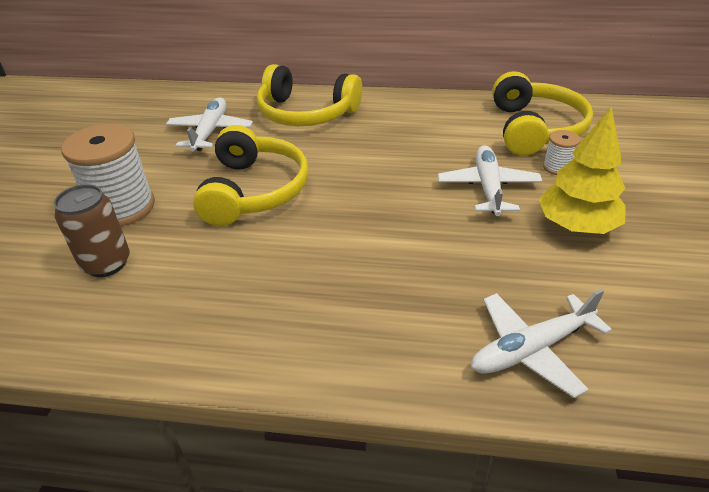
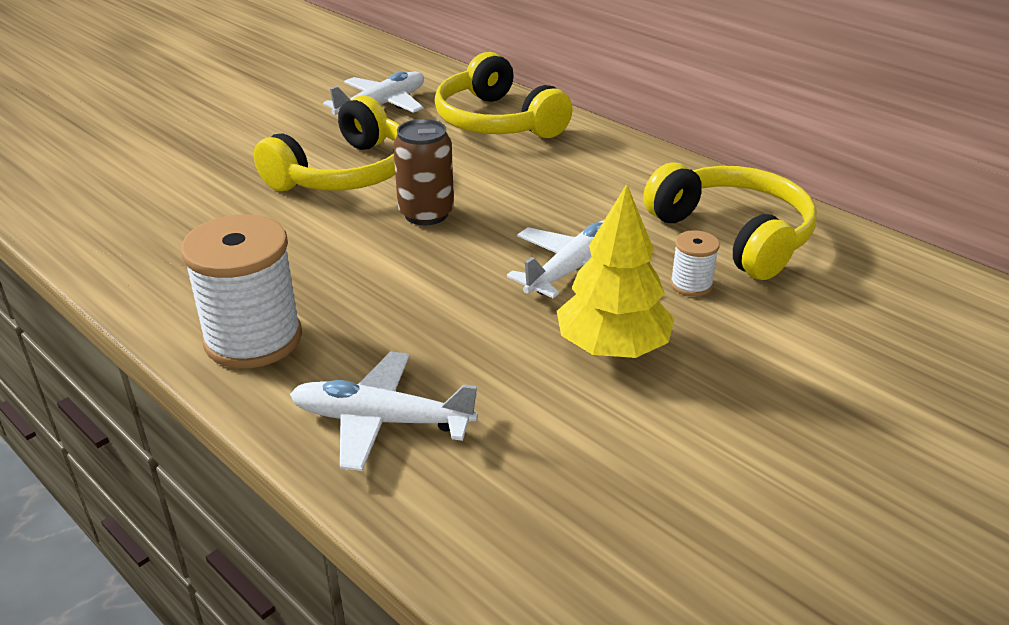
camera: 35 degrees right, 5 degrees down
brown can [54,184,130,277] -> brown can moved to [393,119,454,225]
white spool [61,124,155,226] -> white spool moved to [181,214,302,369]
yellow headphones [492,71,593,156] -> yellow headphones turned 75 degrees counterclockwise [643,163,817,280]

